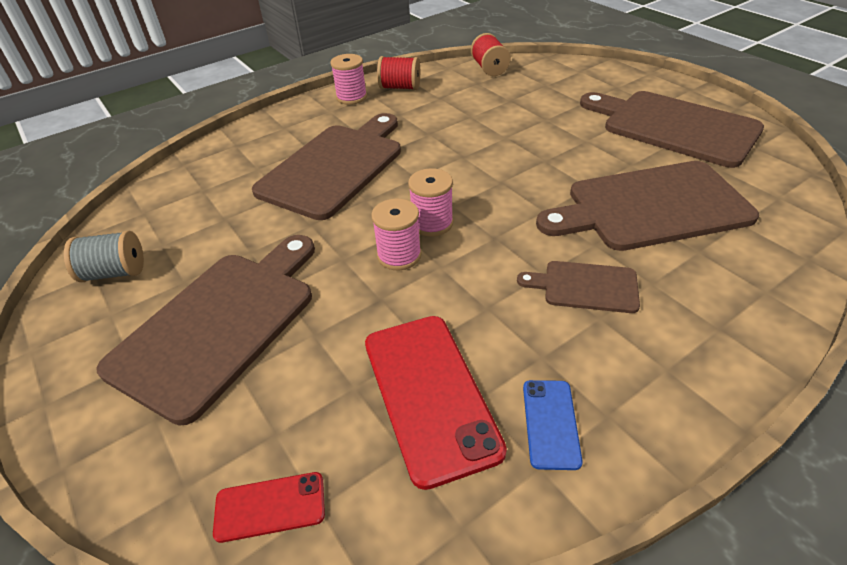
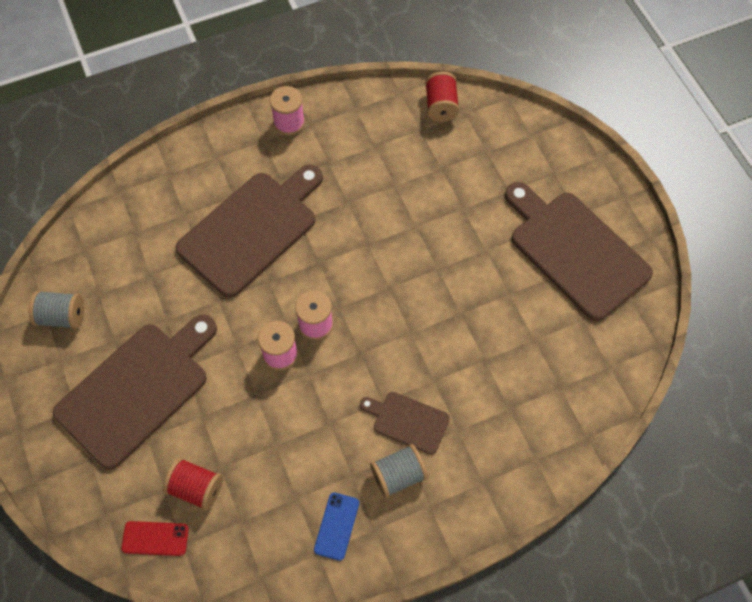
camera: 10 degrees right, 20 degrees up
red phone [365,316,507,490] -> none
red spool [377,56,420,90] -> red spool moved to [163,458,223,511]
brown cutting board [536,161,759,251] -> none
none -> grey spool [370,444,428,498]

